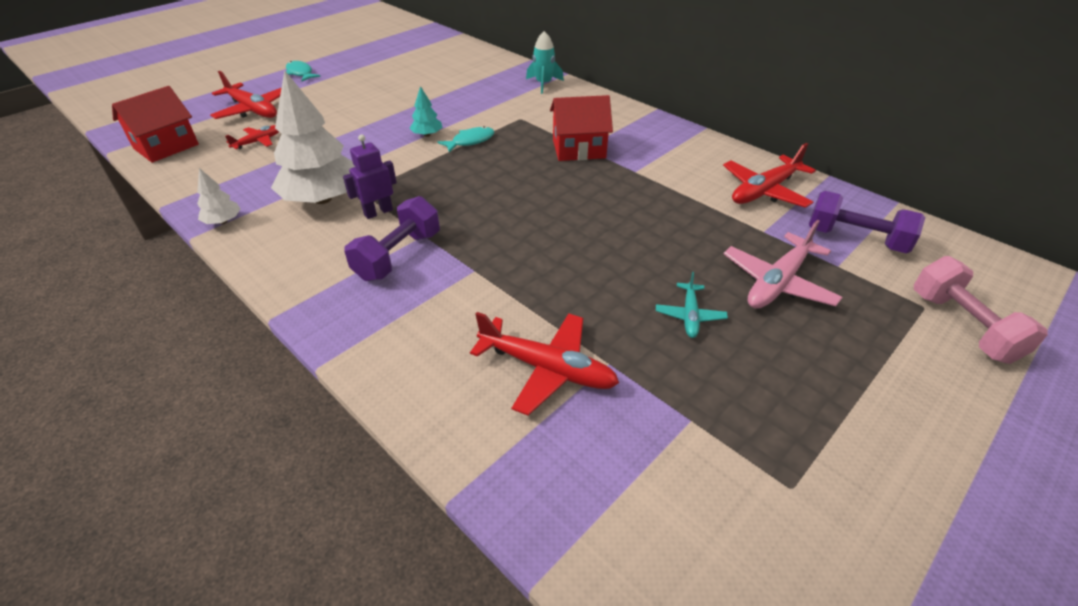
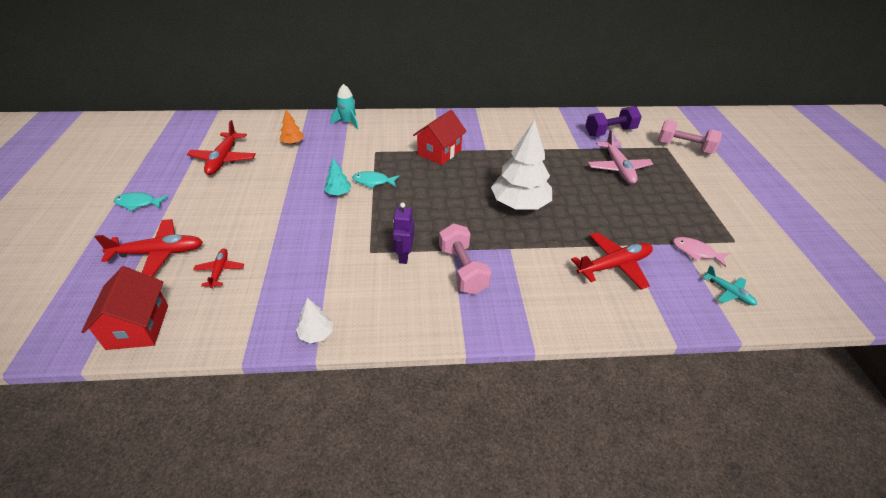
camera: 50 degrees left, 0 degrees up
white tree [271,70,355,204] -> white tree moved to [491,120,552,210]
purple dumbbell [344,196,440,281] -> pink dumbbell [439,223,491,294]
turquoise fish [437,126,495,153] -> turquoise fish turned 90 degrees counterclockwise [352,171,399,188]
turquoise plane [656,272,728,338] -> turquoise plane moved to [703,265,757,305]
red plane [723,143,816,208] -> red plane moved to [187,120,256,175]
none -> orange tree [279,110,304,144]
none -> pink fish [673,237,729,267]

